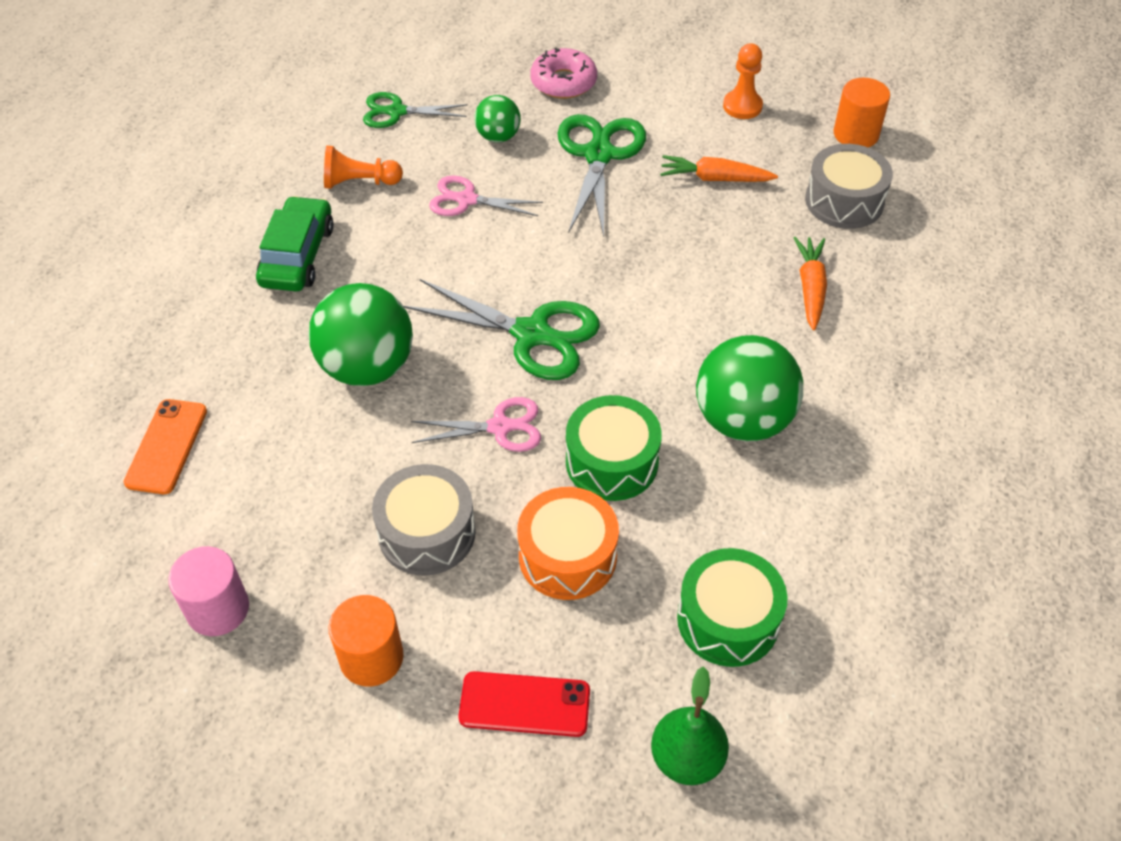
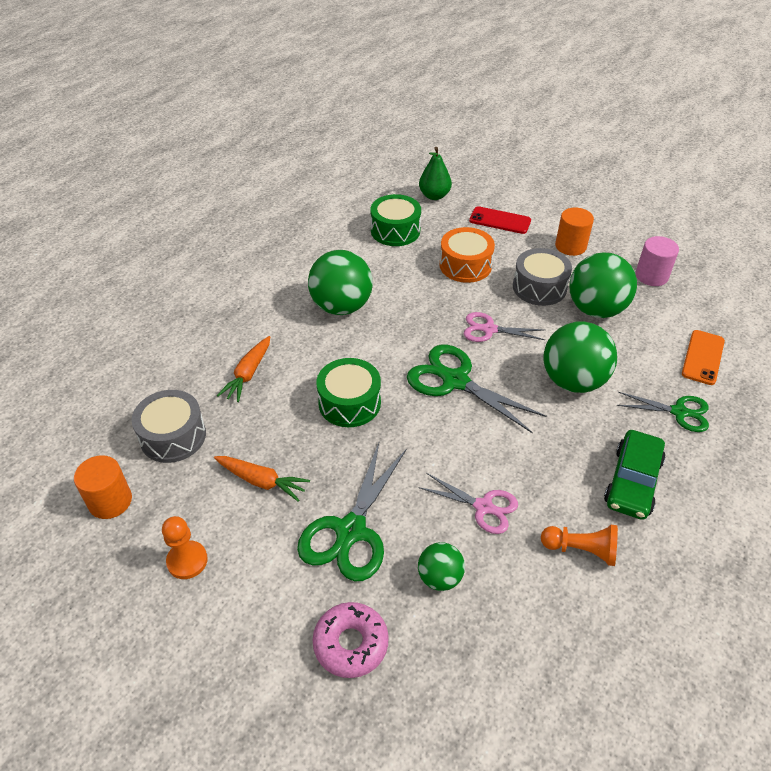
camera: 165 degrees left, 5 degrees down
green scissors [363,92,468,128] -> green scissors moved to [617,392,709,432]
green drum [566,395,662,501] -> green drum moved to [316,358,381,427]
none -> green ball [569,253,637,318]

